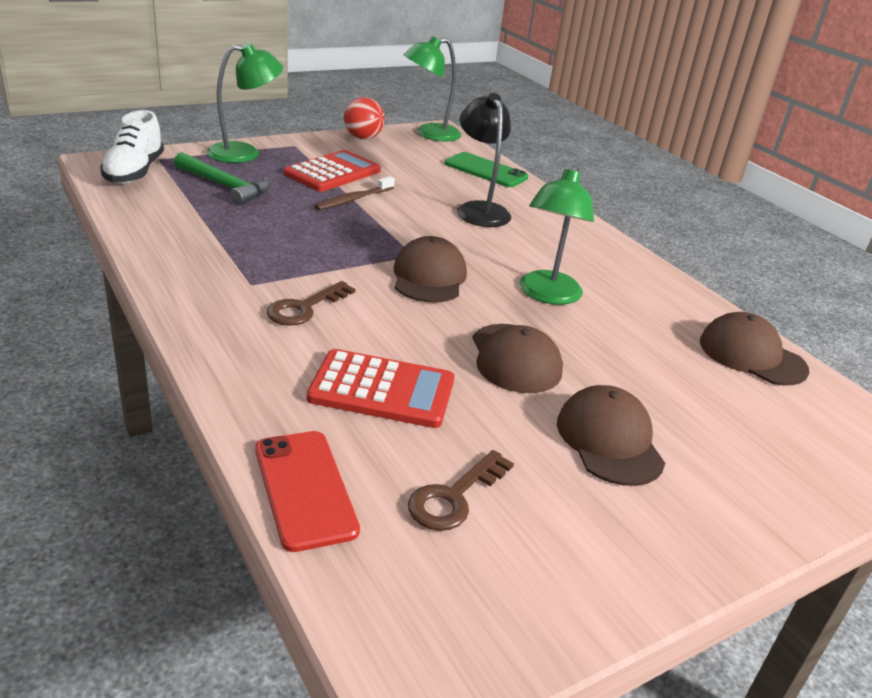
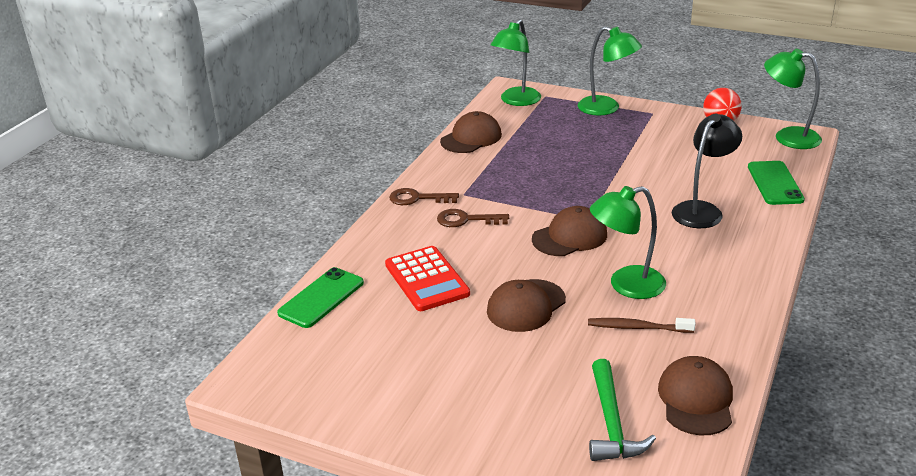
camera: 60 degrees right, 0 degrees up
white shoe [100,110,164,184] -> green lamp [491,19,541,106]
green hammer [174,152,271,206] -> green hammer moved to [589,359,656,461]
red phone [255,431,360,552] -> green phone [277,267,364,328]
red calculator [284,150,381,192] -> none
brown toothbrush [315,176,395,210] -> brown toothbrush moved to [588,318,696,333]
brown key [408,450,514,531] -> brown key moved to [389,188,459,205]
brown cap [557,385,665,486] -> brown cap moved to [440,111,502,153]

